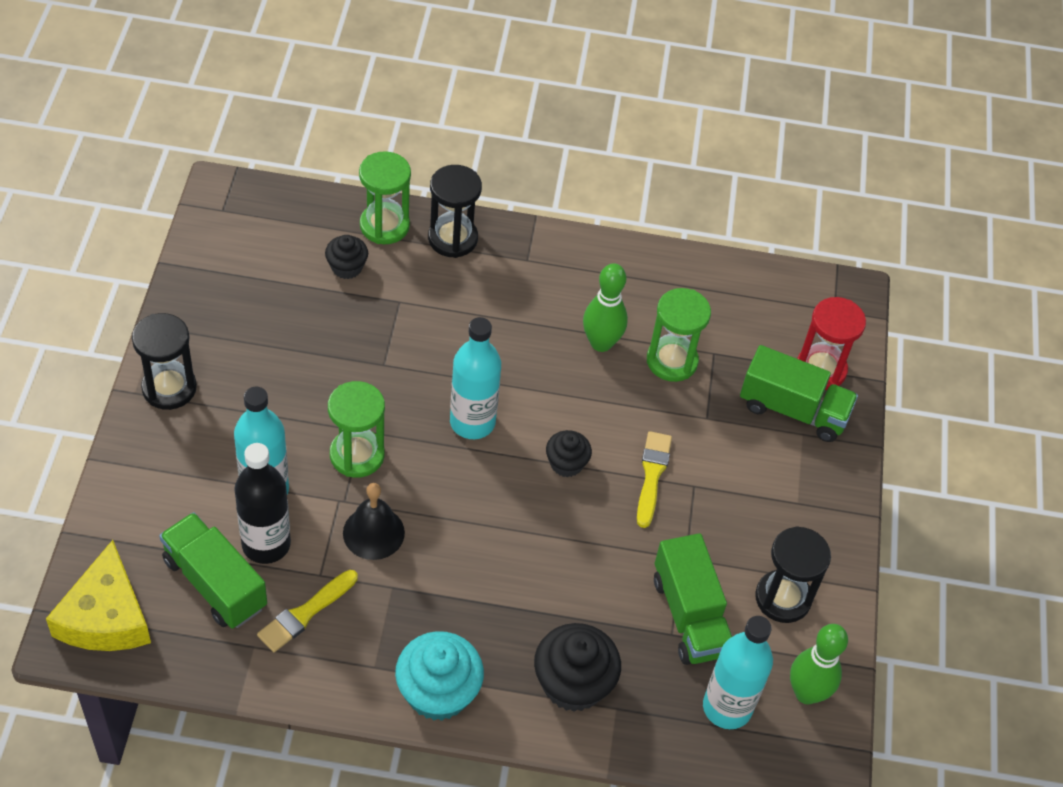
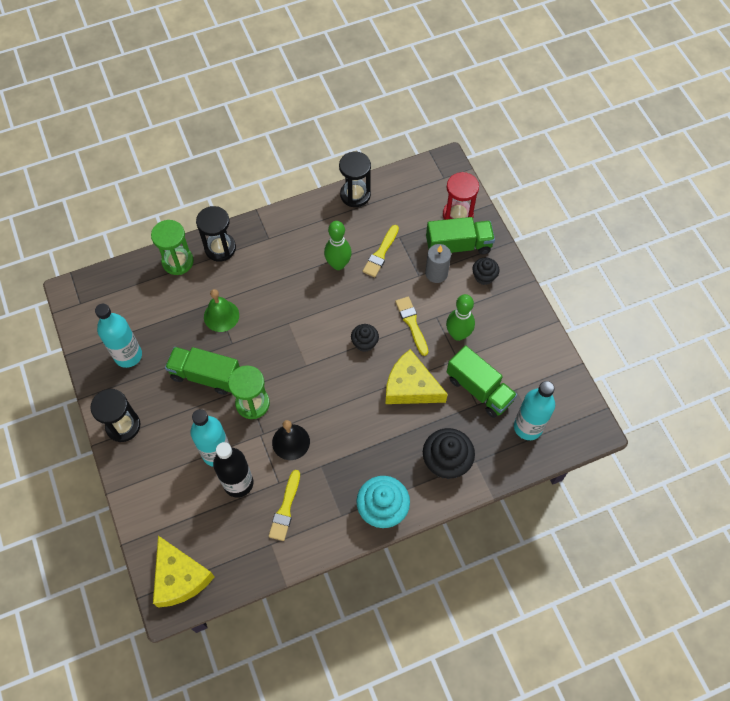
camera: 25 degrees left, 10 degrees up
green truck [159,512,267,629] -> green truck moved to [165,347,240,395]
black cupcake [325,235,368,279] -> black cupcake moved to [472,258,500,285]
turquoise bottle [450,317,501,439] -> turquoise bottle moved to [95,304,142,368]
green hourglass [647,288,711,382] -> yellow brush [363,225,399,277]
black hourglass [755,526,831,623] -> black hourglass moved to [339,152,371,207]
green bowling pin [790,624,848,704] -> green bowling pin moved to [446,294,475,341]
none -> green bell [204,289,239,332]
none -> yellow cheese [385,349,448,404]
none -> grey candle [425,244,451,283]

